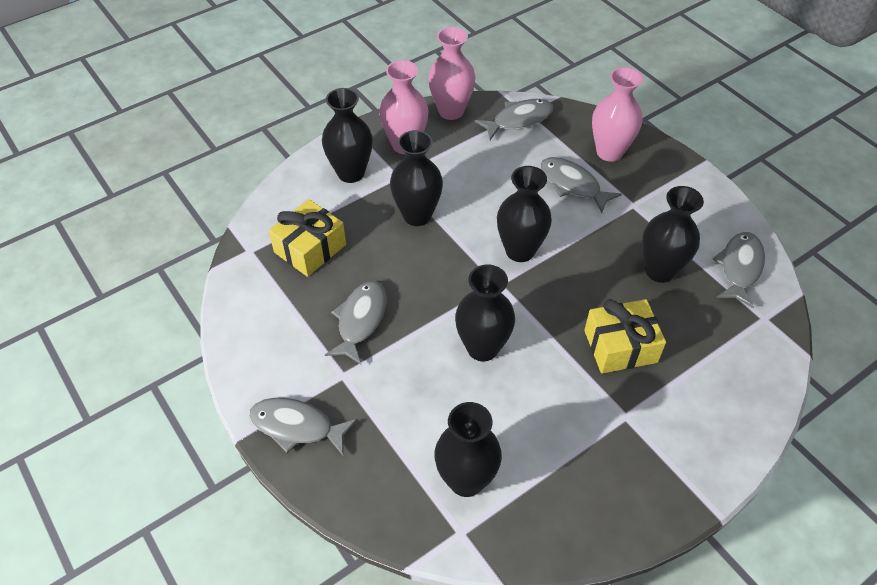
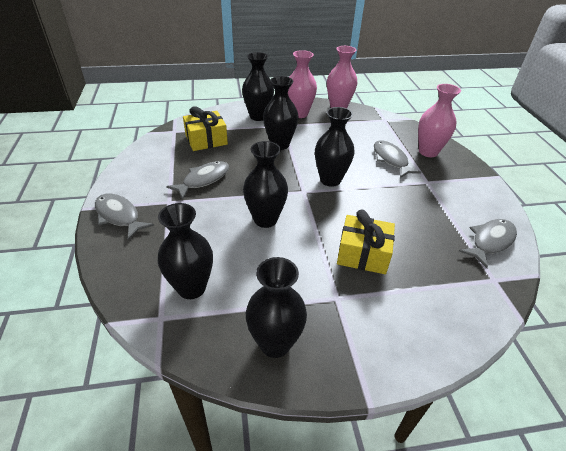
camera: 25 degrees right, 10 degrees down
grey fish [475,99,553,140] -> none
black vase [642,186,704,283] -> black vase moved to [246,257,307,358]

